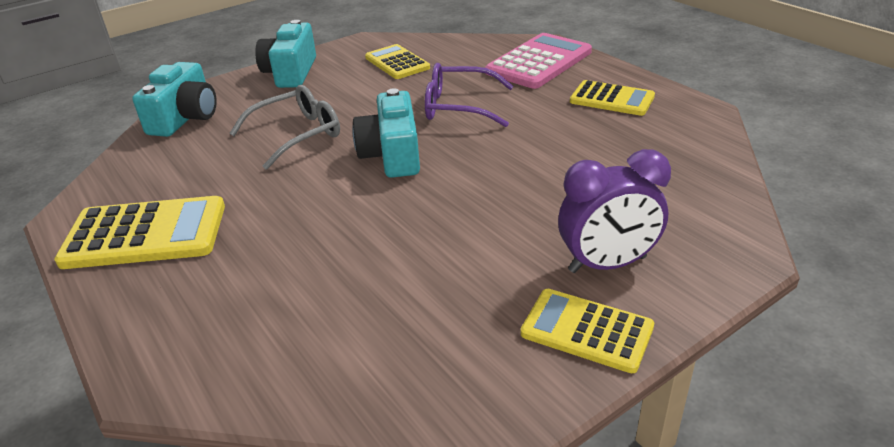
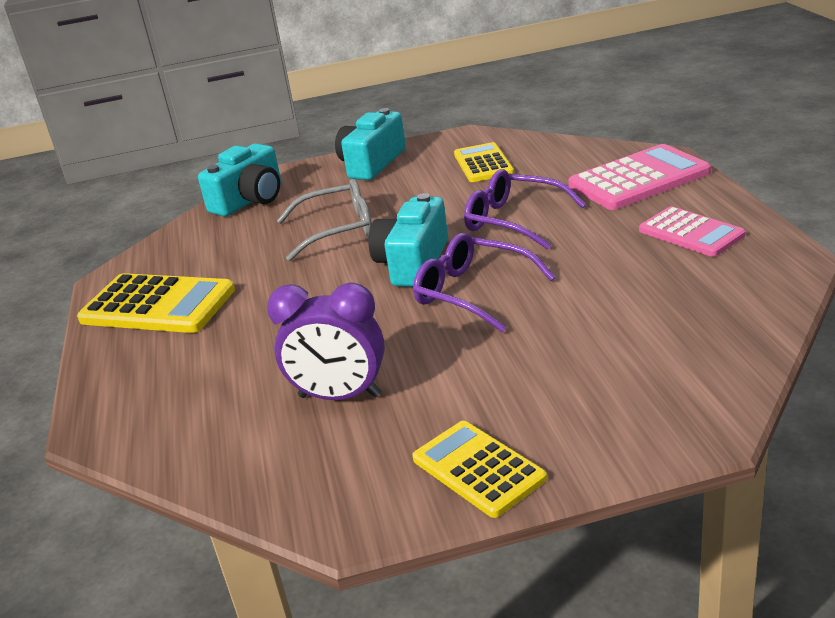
camera: 25 degrees right, 5 degrees down
purple clock [558,149,671,273] -> purple clock moved to [267,282,385,400]
yellow calculator [570,80,655,116] -> pink calculator [639,206,745,257]
none -> purple glasses [413,233,555,333]

